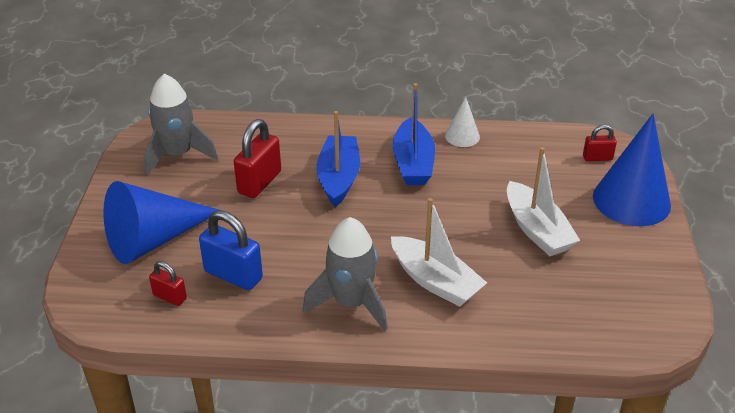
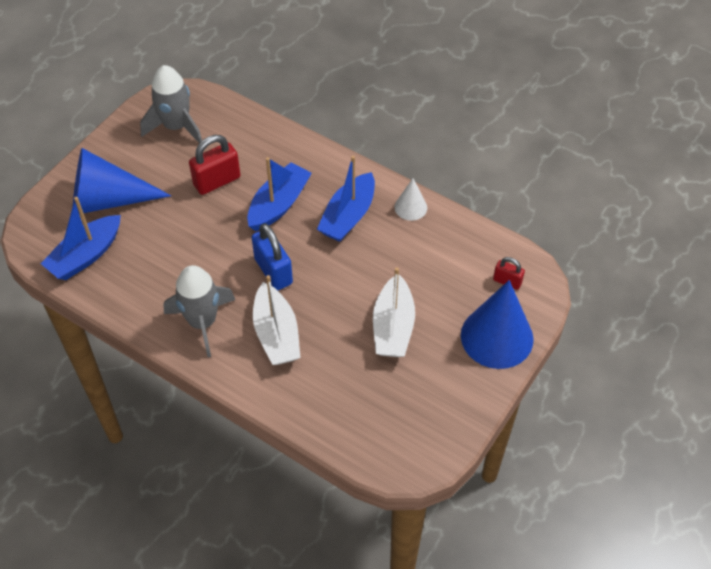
camera: 30 degrees right, 15 degrees up
red padlock [149,261,187,306] -> blue boat [40,197,121,280]
blue padlock [199,210,263,290] -> blue padlock moved to [252,223,293,290]

